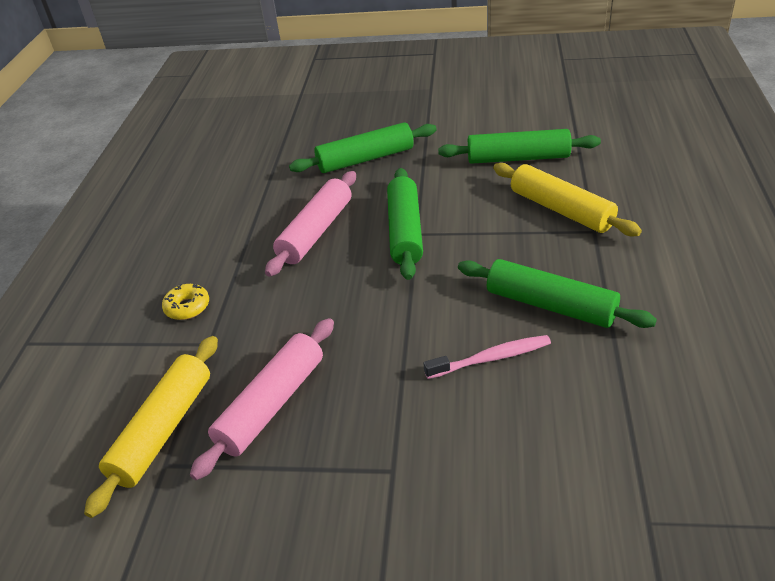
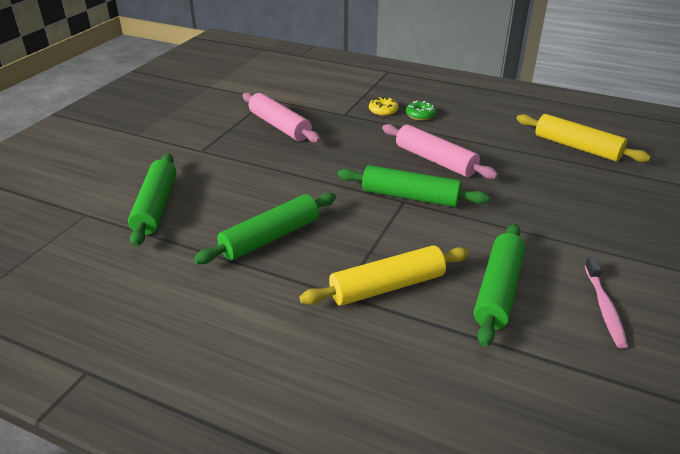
camera: 105 degrees right, 5 degrees down
yellow rolling pin [84,336,218,518] -> yellow rolling pin moved to [516,114,651,162]
green rolling pin [289,122,437,173] -> green rolling pin moved to [128,154,176,247]
pink toothbrush [423,335,551,379] -> pink toothbrush moved to [585,257,628,348]
none -> green donut [406,101,436,121]

